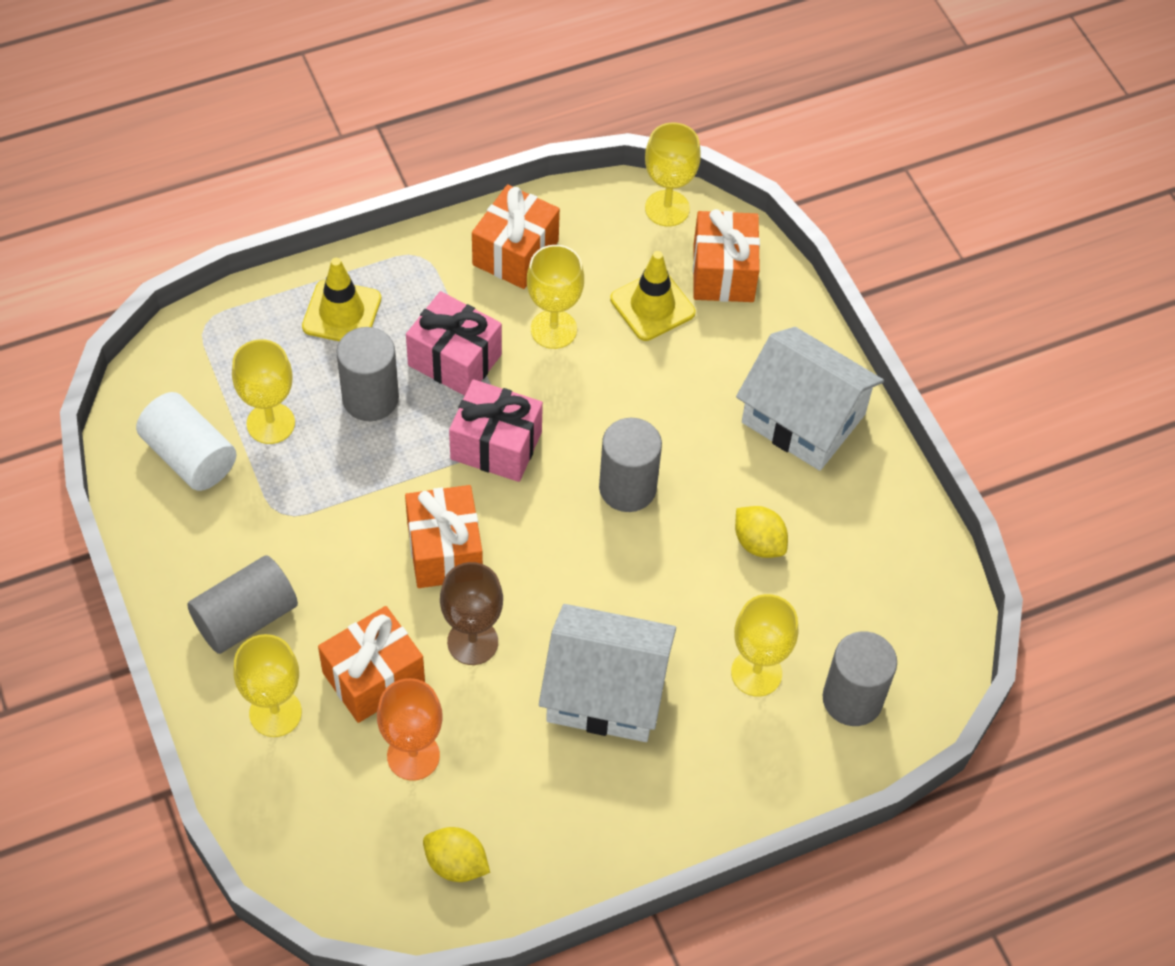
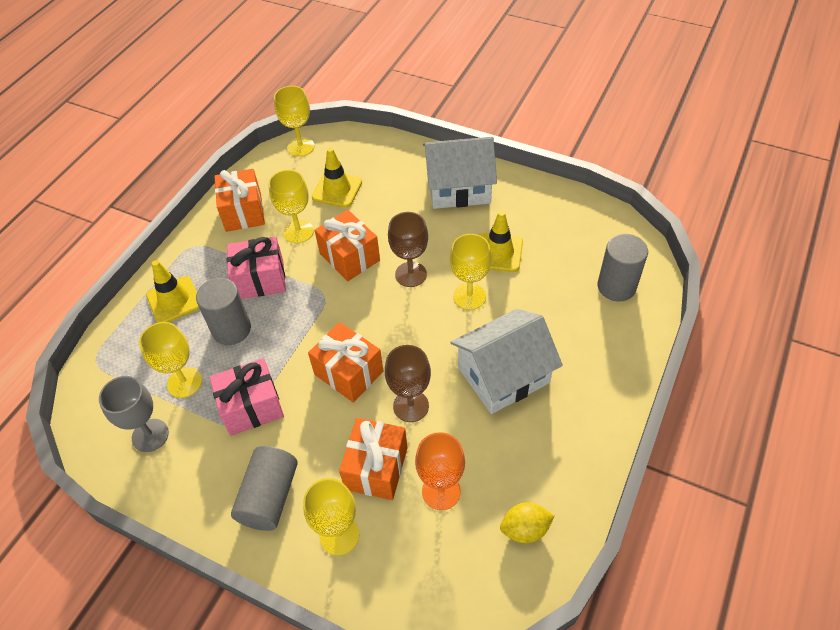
camera: 35 degrees left, 5 degrees down
white cylinder [136,392,236,491] -> grey goblet [99,376,169,452]
pink gift [449,379,543,482] -> pink gift moved to [210,358,284,436]
grey cylinder [599,418,662,512] -> brown goblet [388,212,428,287]
orange gift [693,209,760,302] -> orange gift moved to [315,210,380,281]
yellow goblet [731,594,798,697] -> yellow goblet moved to [450,234,491,310]
yellow lemon [735,506,788,558] -> yellow traffic cone [480,211,523,272]

